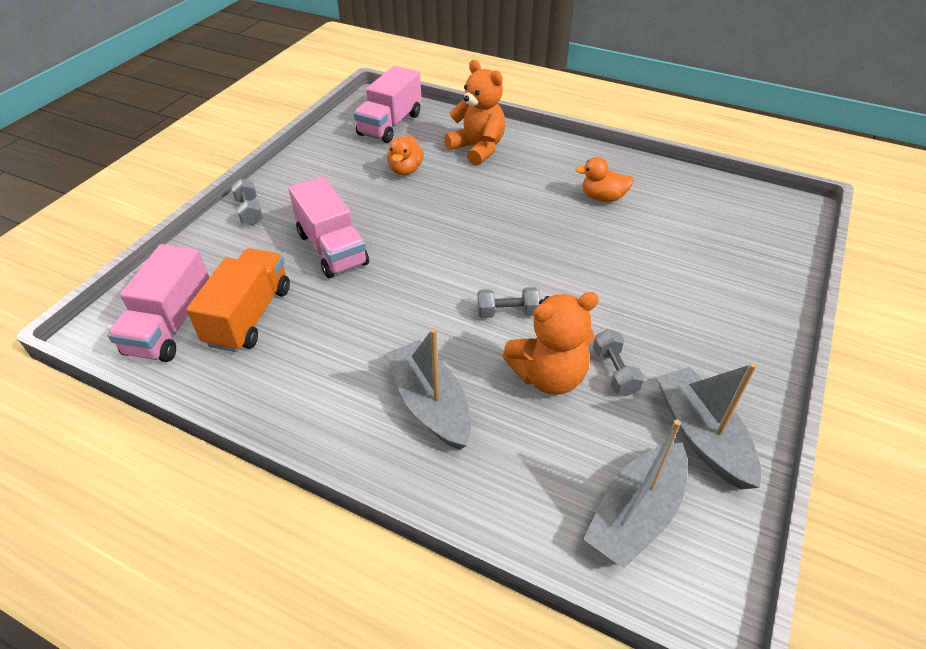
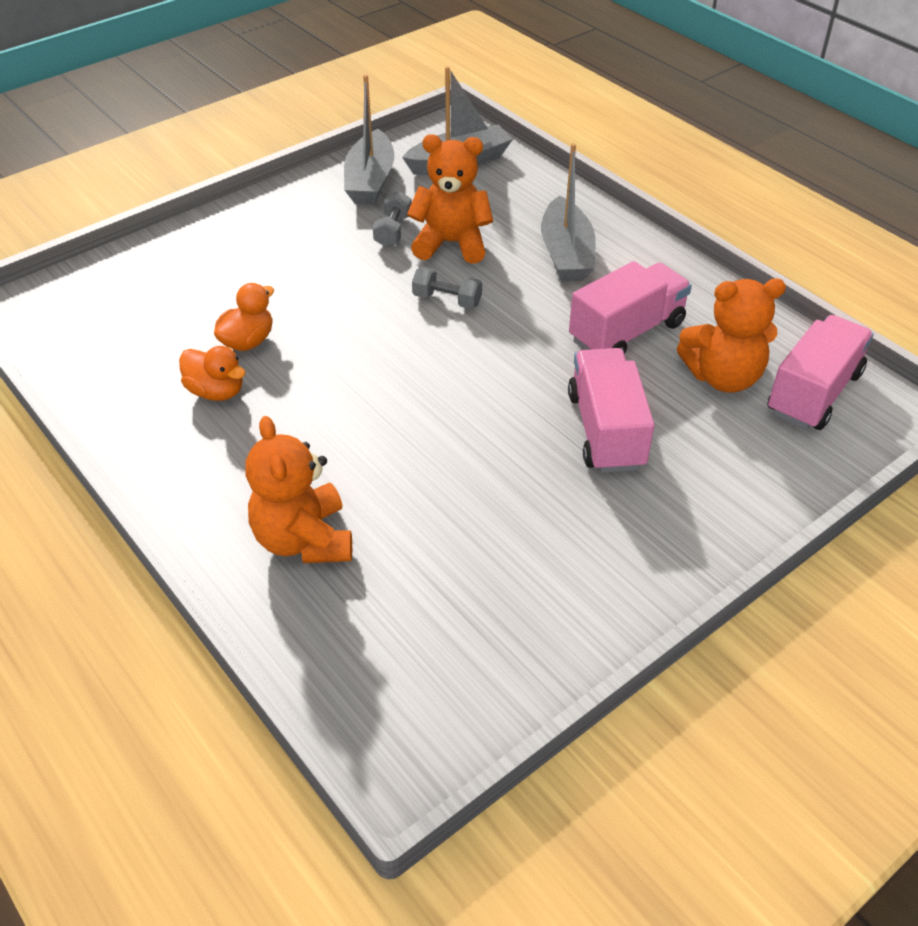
camera: 155 degrees left, 0 degrees up
orange truck [186,248,290,352] -> orange teddy bear [677,278,786,393]
grey dumbbell [231,179,263,225] -> none
pink truck [354,66,421,143] -> pink truck moved to [569,261,692,354]
orange duck [387,136,424,175] -> orange duck moved to [214,283,274,351]

